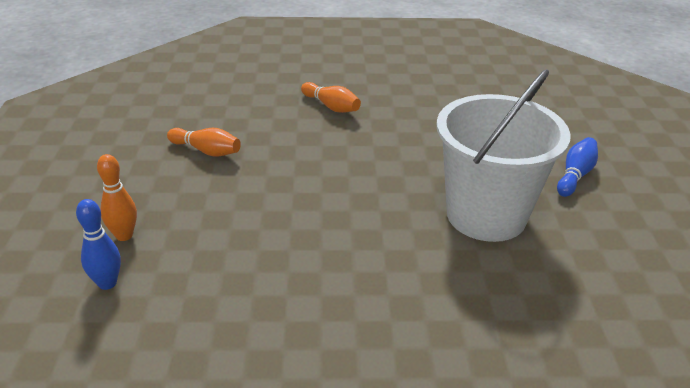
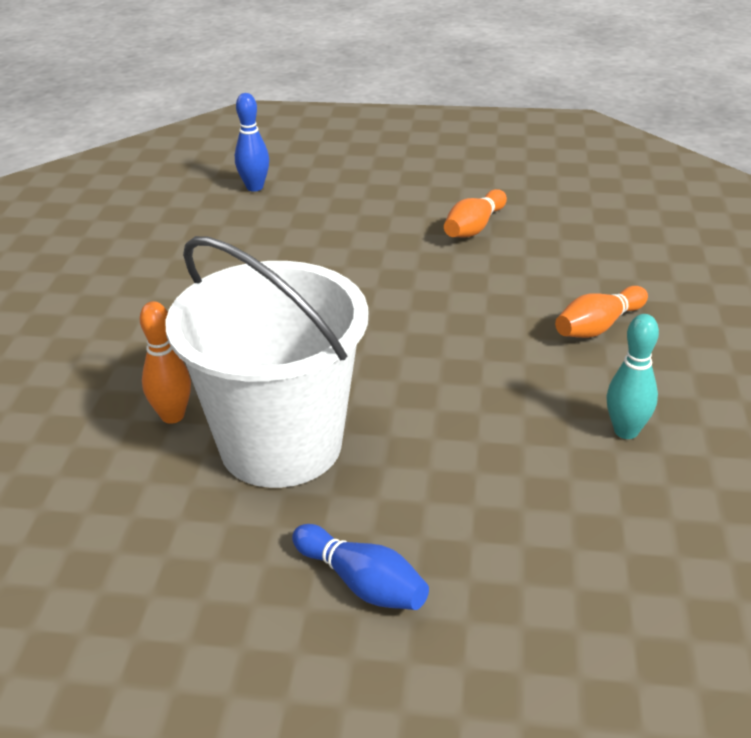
camera: 100 degrees right, 0 degrees up
orange bowling pin [97,154,137,241] -> orange bowling pin moved to [140,301,191,424]
none -> turquoise bowling pin [606,314,659,439]

